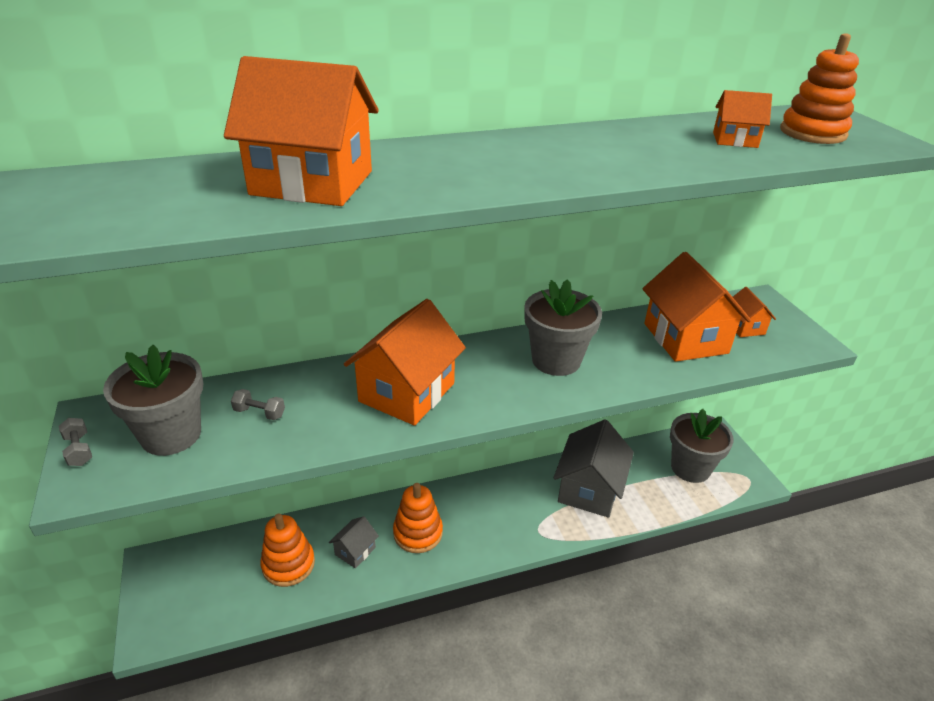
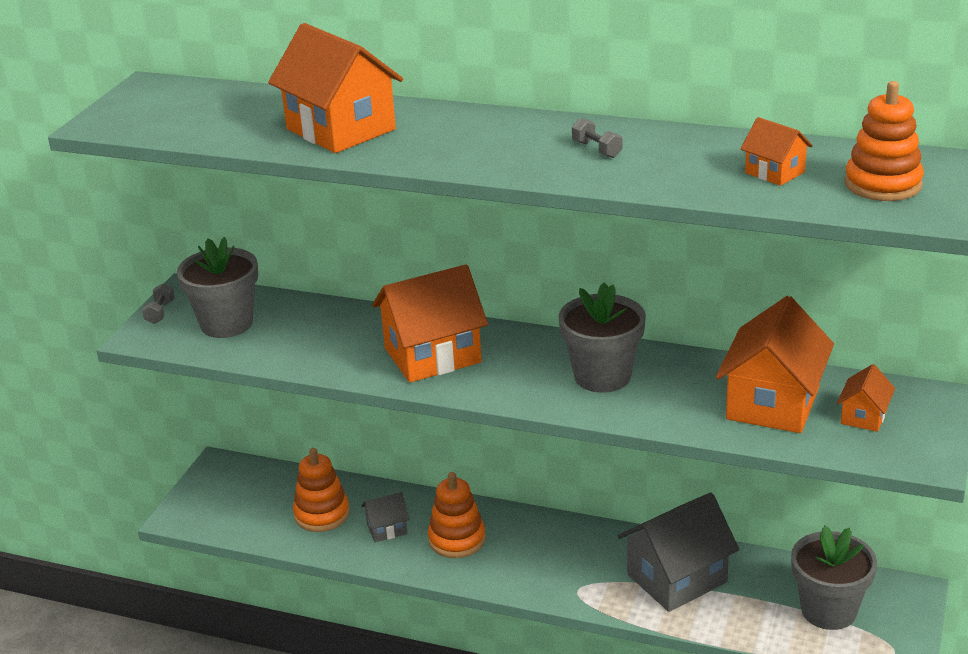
camera: 40 degrees right, 5 degrees down
grey dumbbell [231,389,285,420] -> grey dumbbell moved to [572,118,622,158]

